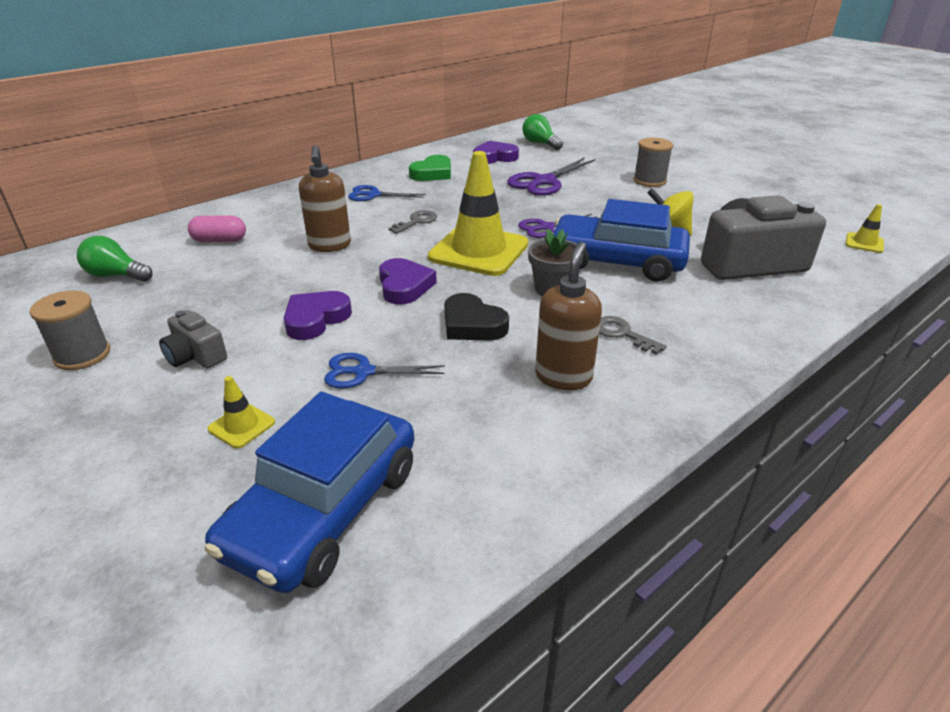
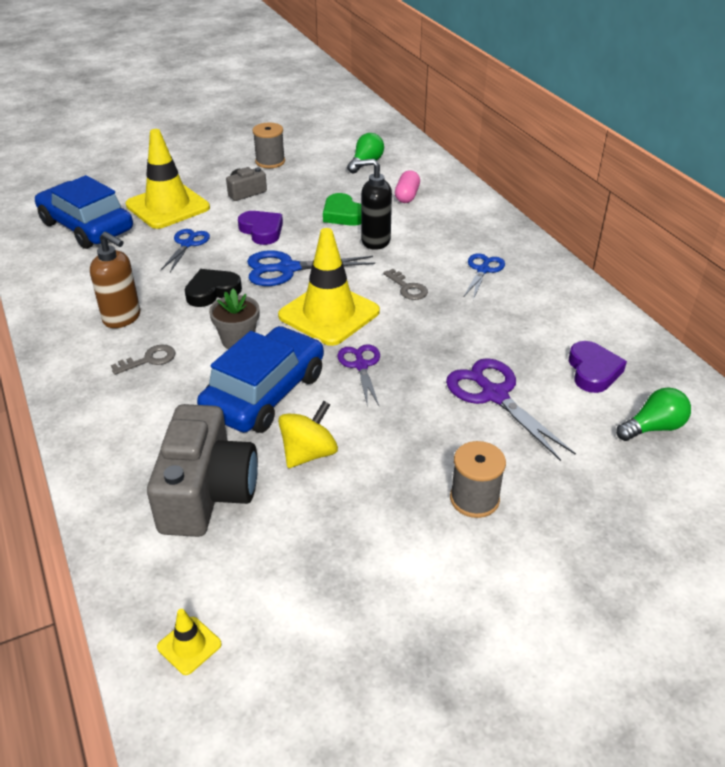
camera: 105 degrees right, 5 degrees up
yellow traffic cone [208,376,275,449] -> yellow traffic cone [126,129,210,229], size x2.40
brown soap dispenser [299,145,351,252] -> black soap dispenser [355,159,392,250]
purple heart [379,258,437,304] -> blue scissors [247,250,375,286]
green heart [409,155,451,181] -> green heart moved to [323,193,361,226]

